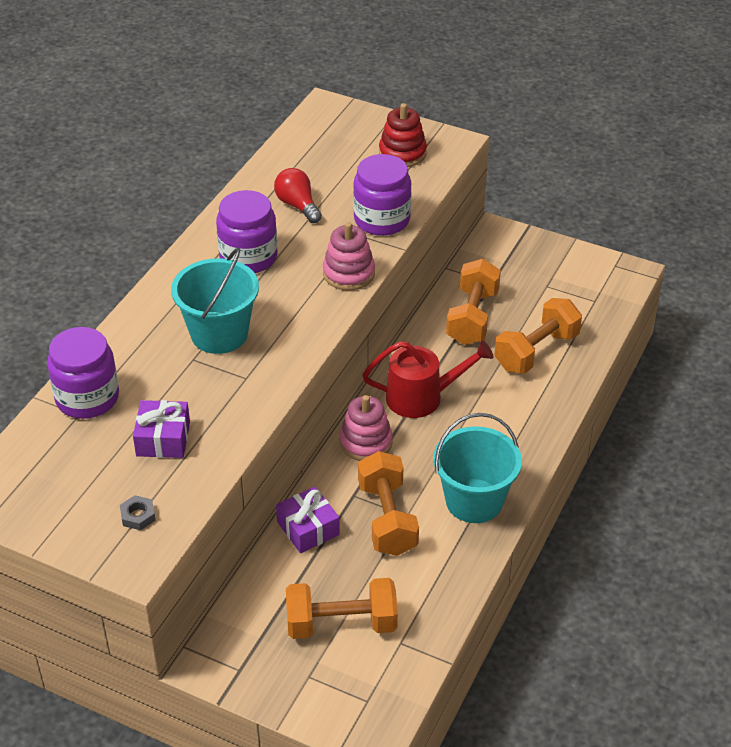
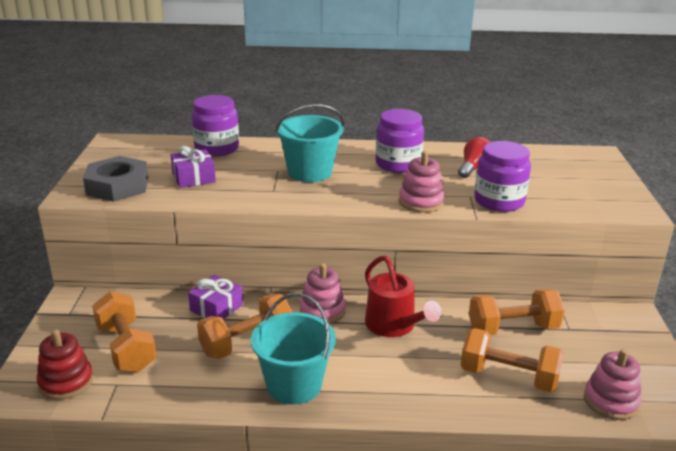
camera: 65 degrees right, 15 degrees down
grey nut [120,495,156,530] -> grey nut [83,156,148,202], size x2.46
red stacking toy [379,103,427,167] -> red stacking toy moved to [37,329,93,400]
none -> pink stacking toy [584,349,642,420]

